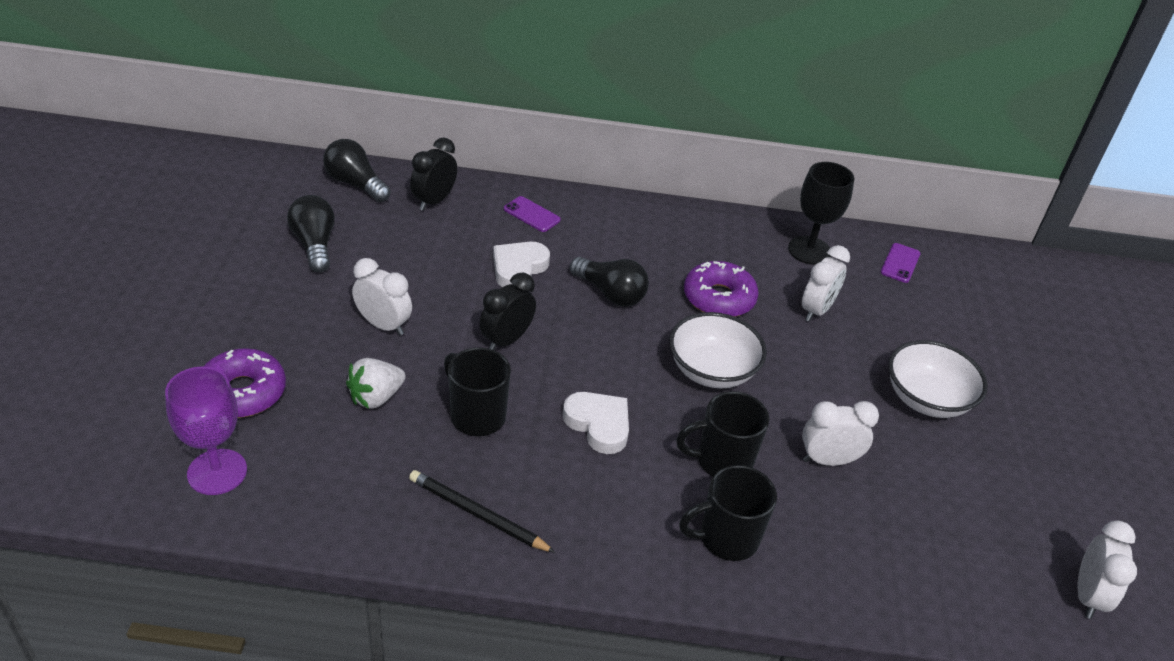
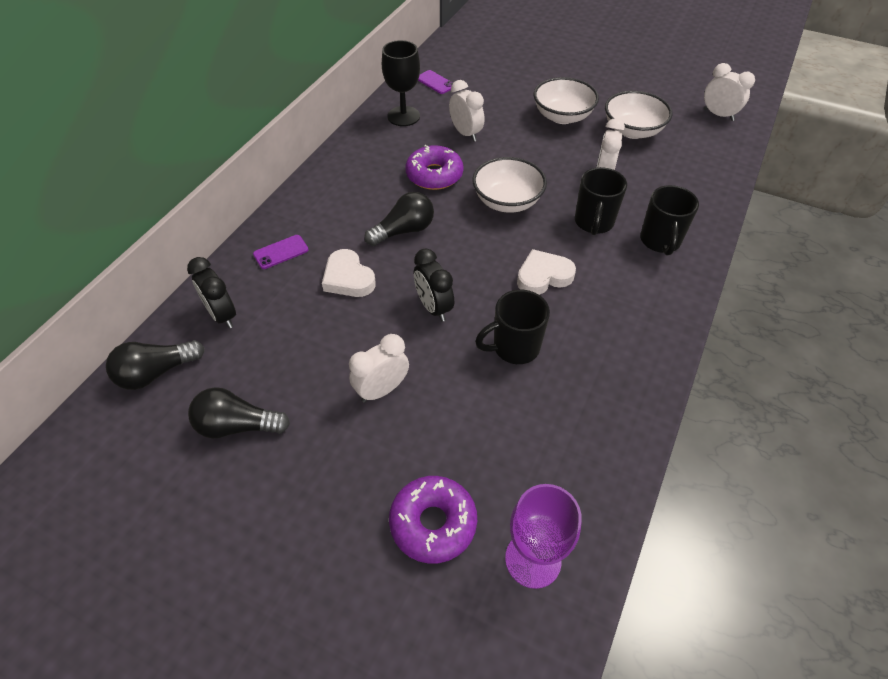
camera: 65 degrees left, 10 degrees up
white strawberry [346,358,406,409] -> none
black pencil [409,470,556,553] -> none
none -> white bowl [605,91,673,139]

